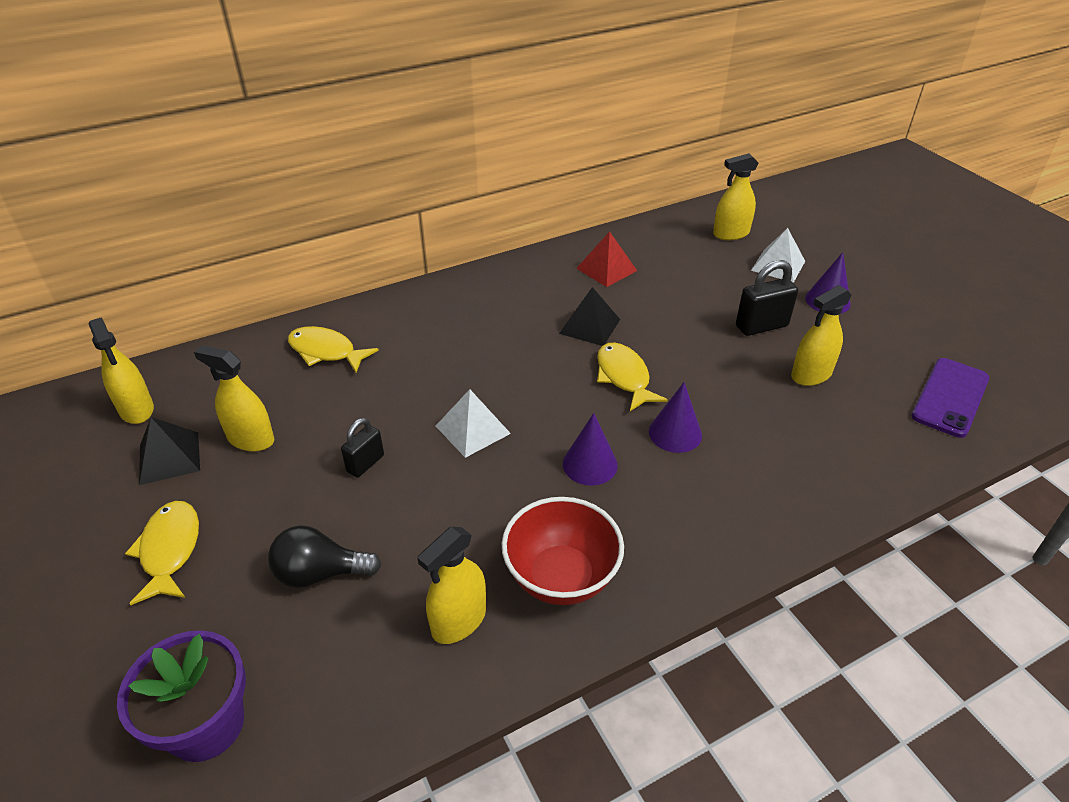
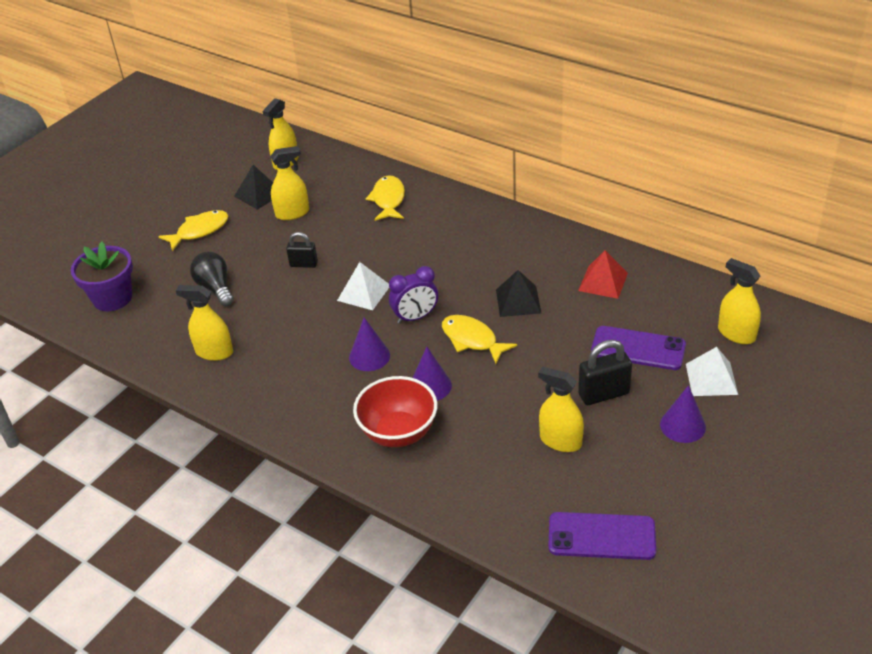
camera: 65 degrees right, 0 degrees up
yellow spray bottle [194,345,274,451] -> yellow spray bottle turned 75 degrees clockwise [270,146,309,220]
red bowl [502,497,624,605] -> red bowl moved to [353,376,438,447]
yellow fish [597,343,668,411] -> yellow fish turned 90 degrees counterclockwise [442,315,517,364]
black padlock [736,260,798,336] -> black padlock turned 60 degrees counterclockwise [578,340,632,405]
none -> purple clock [389,266,438,324]
none -> purple phone [591,326,686,370]

